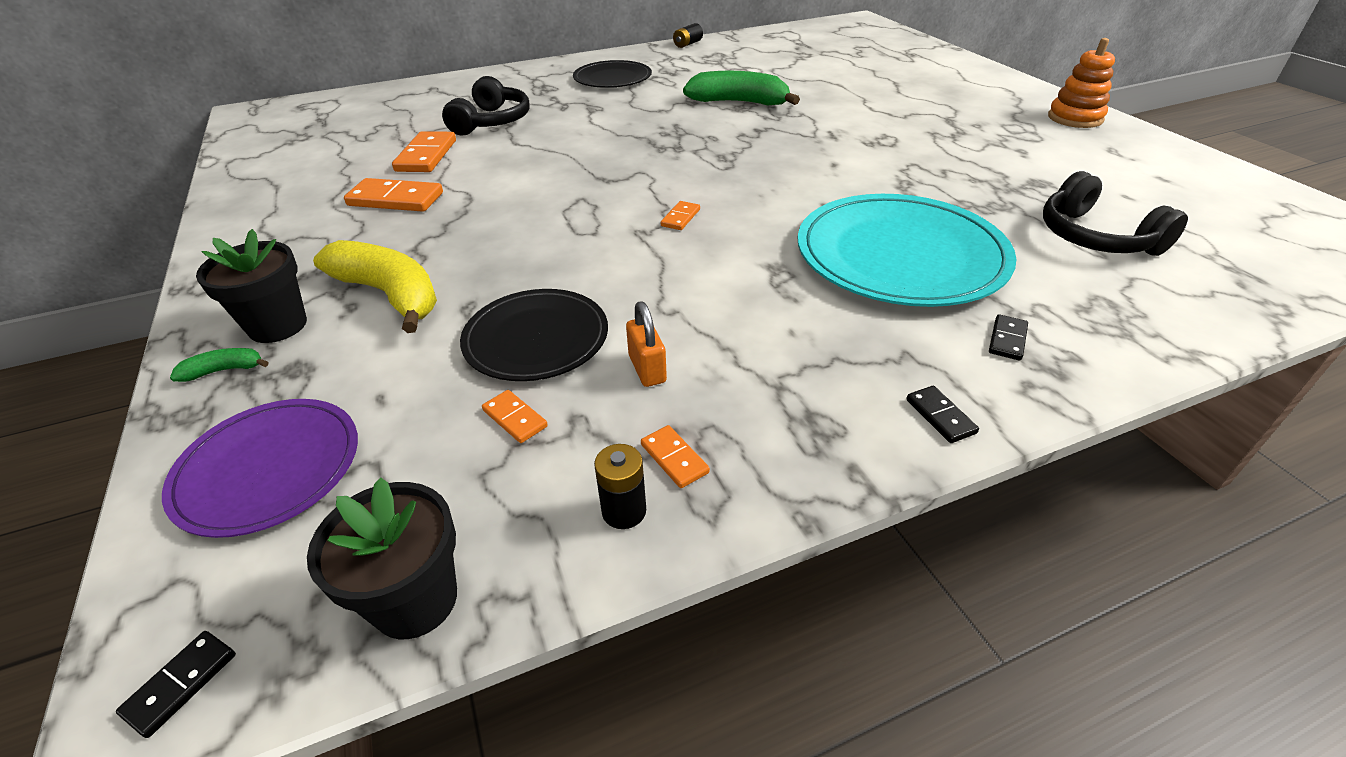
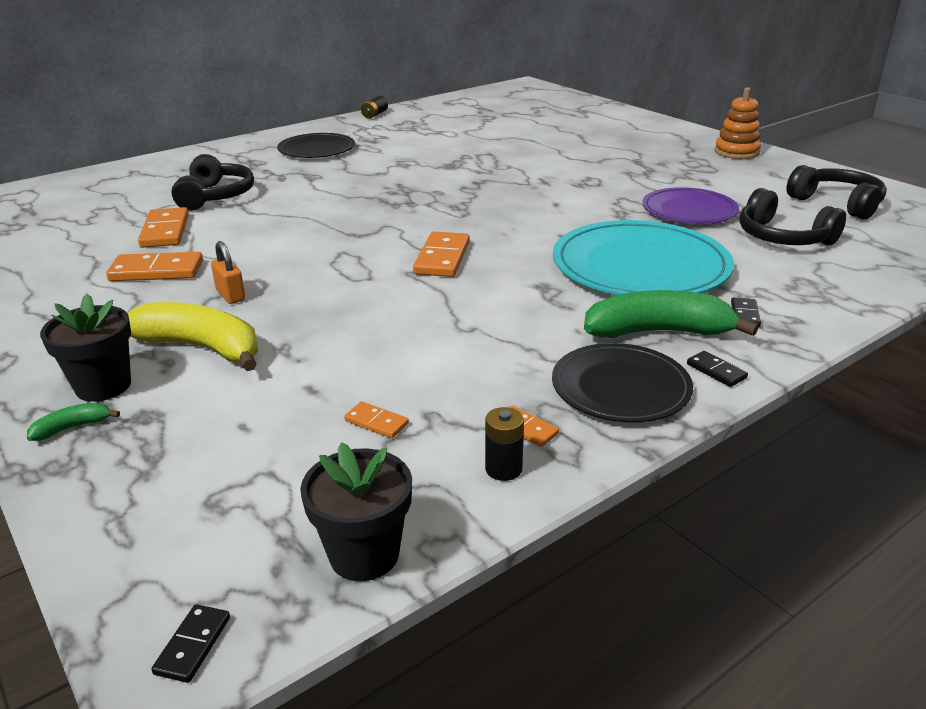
camera: 15 degrees left, 10 degrees down
purple plate [162,399,358,538] -> purple plate moved to [642,187,739,224]
black plate [460,289,608,381] -> black plate moved to [552,343,693,423]
orange padlock [626,301,667,387] -> orange padlock moved to [211,241,245,304]
orange domino [661,201,700,230] -> orange domino [413,231,470,277], size x1.95
green banana [683,71,800,105] -> green banana moved to [584,290,759,338]
none -> black headphones [786,165,887,220]

